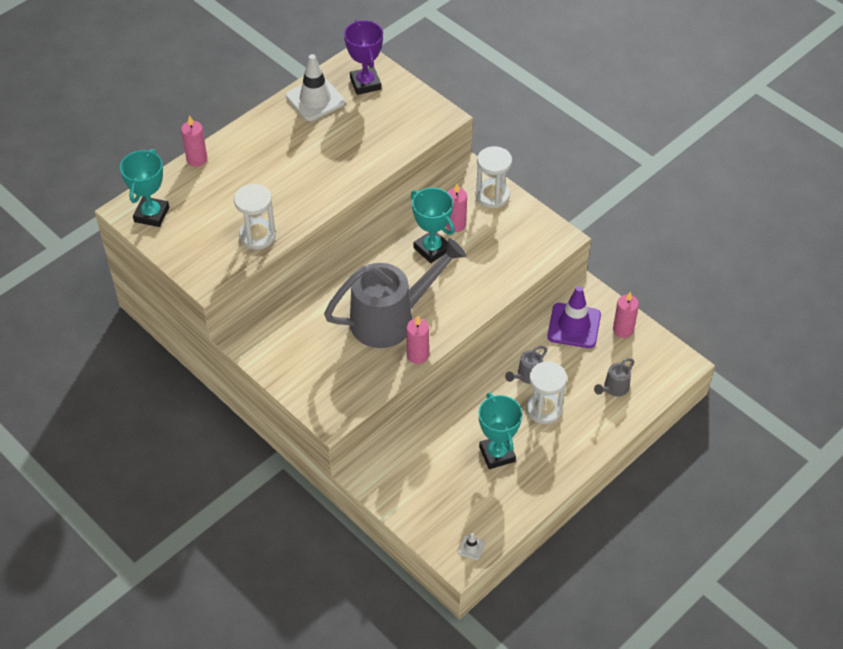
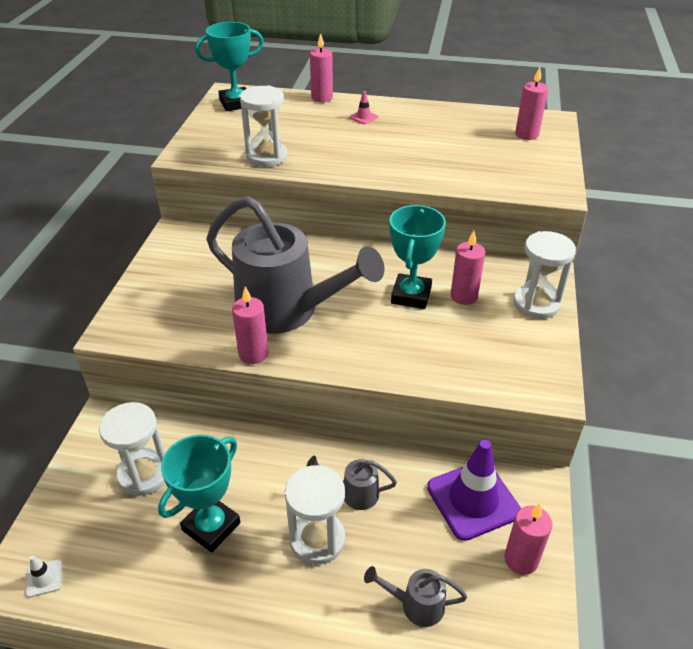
camera: 55 degrees right, 10 degrees down
white traffic cone [286,54,345,121] -> none
purple trophy [344,20,383,95] -> pink candle [515,67,548,140]
none -> white hourglass [99,402,165,496]
none -> pink traffic cone [350,91,378,124]

